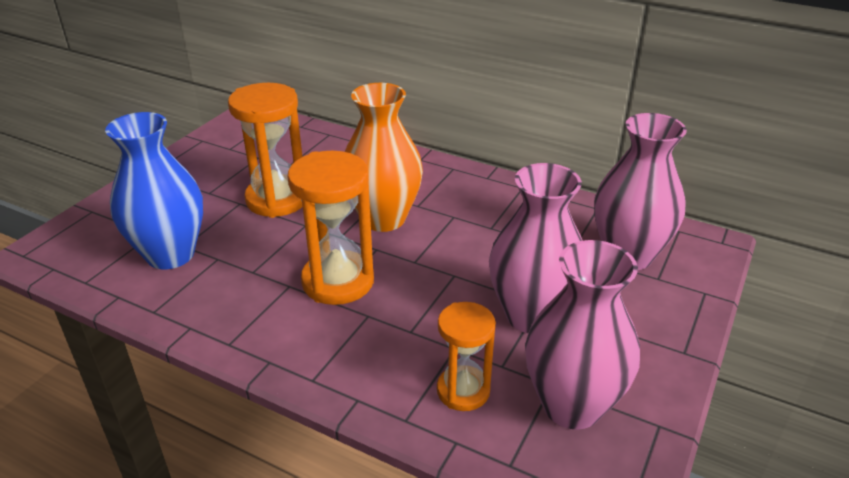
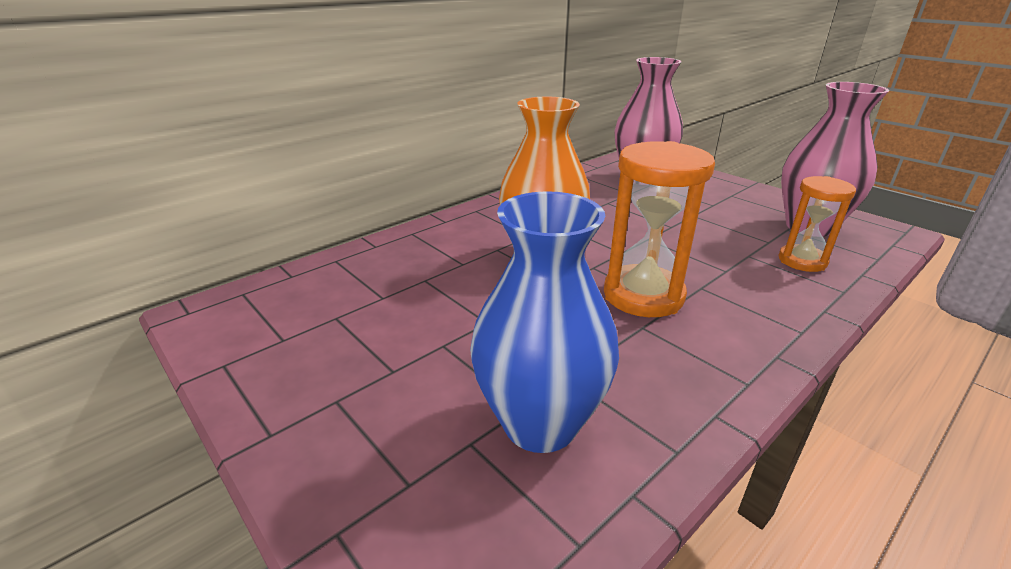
camera: 70 degrees left, 5 degrees down
orange hourglass [228,83,303,218] -> none
pink vase [489,163,583,333] -> none

